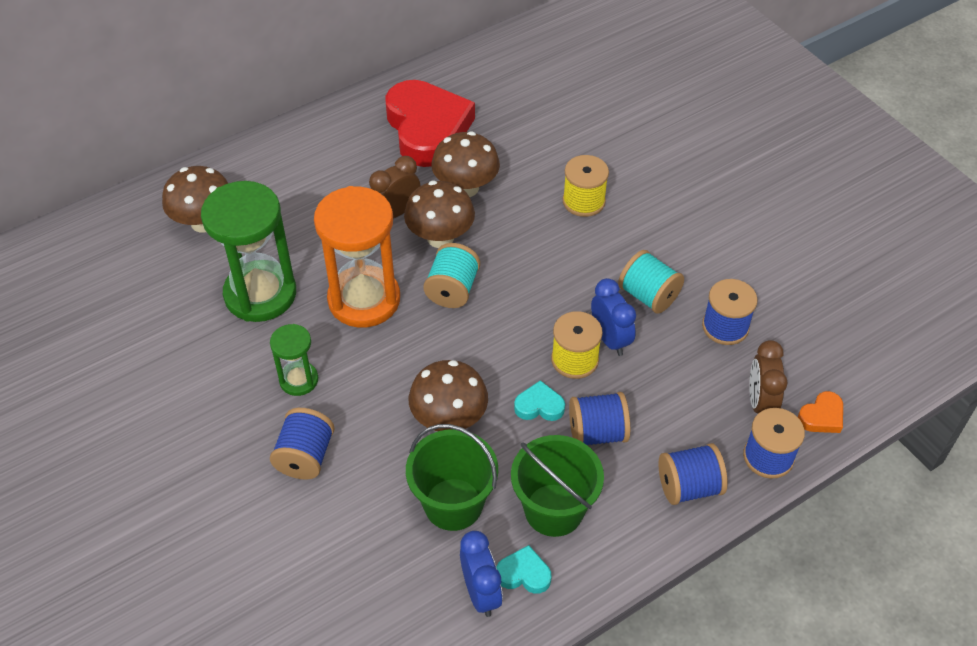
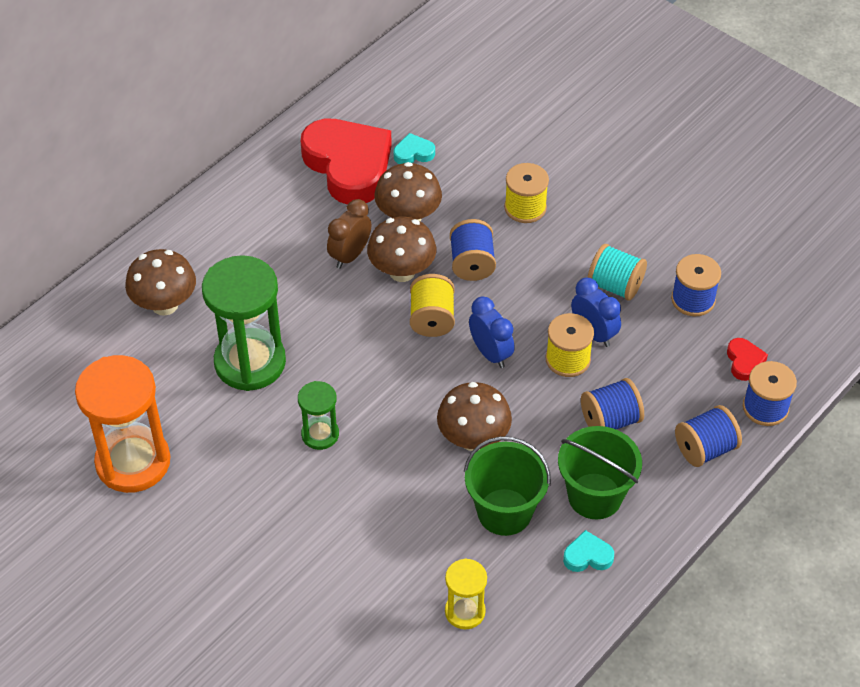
camera: 15 degrees left, 0 degrees up
blue spool [270,408,335,480] -> blue spool moved to [450,219,496,281]
orange hourglass [314,186,400,328] -> orange hourglass moved to [75,355,170,493]
turquoise spool [423,243,480,308] -> yellow spool [410,274,455,337]
blue clock [460,531,503,617] -> blue clock moved to [469,297,515,368]
turquoise heart [514,380,565,421] -> turquoise heart moved to [394,133,435,164]
brown clock [749,340,788,414] -> red heart [727,338,768,381]
orange heart [798,391,843,433] -> none
none -> yellow hourglass [445,559,487,629]

